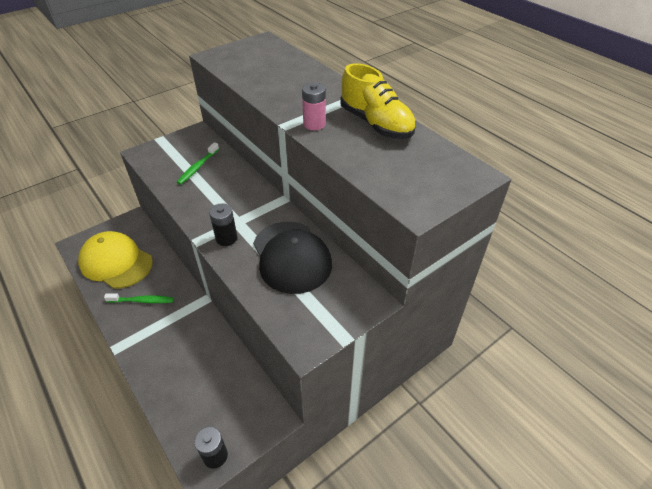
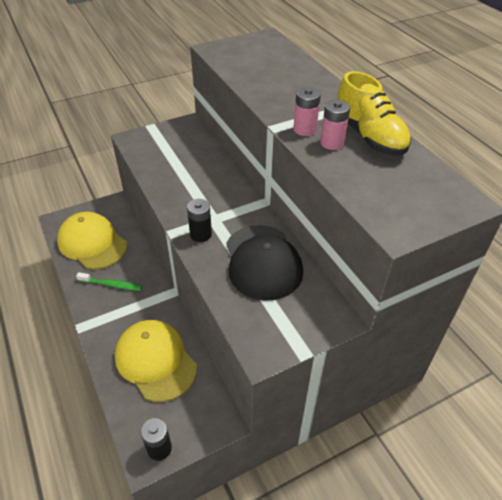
camera: 10 degrees right, 0 degrees up
green toothbrush [177,142,219,185] -> none
none -> yellow cap [115,320,197,402]
none -> pink battery [320,100,350,150]

